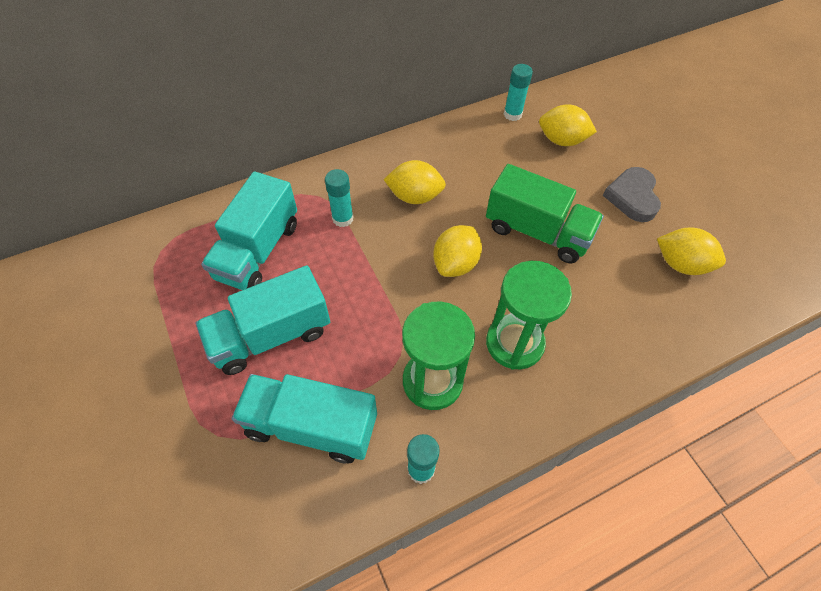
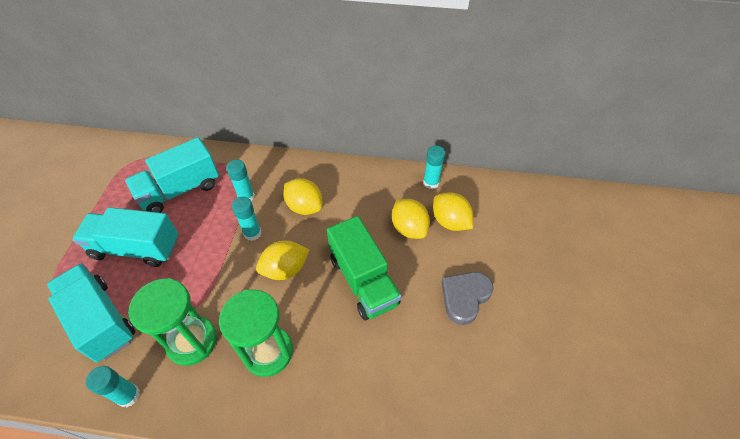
camera: 35 degrees right, 5 degrees down
yellow lemon [657,228,726,275] -> yellow lemon moved to [392,199,430,239]
none -> turquoise glue stick [232,197,261,241]

